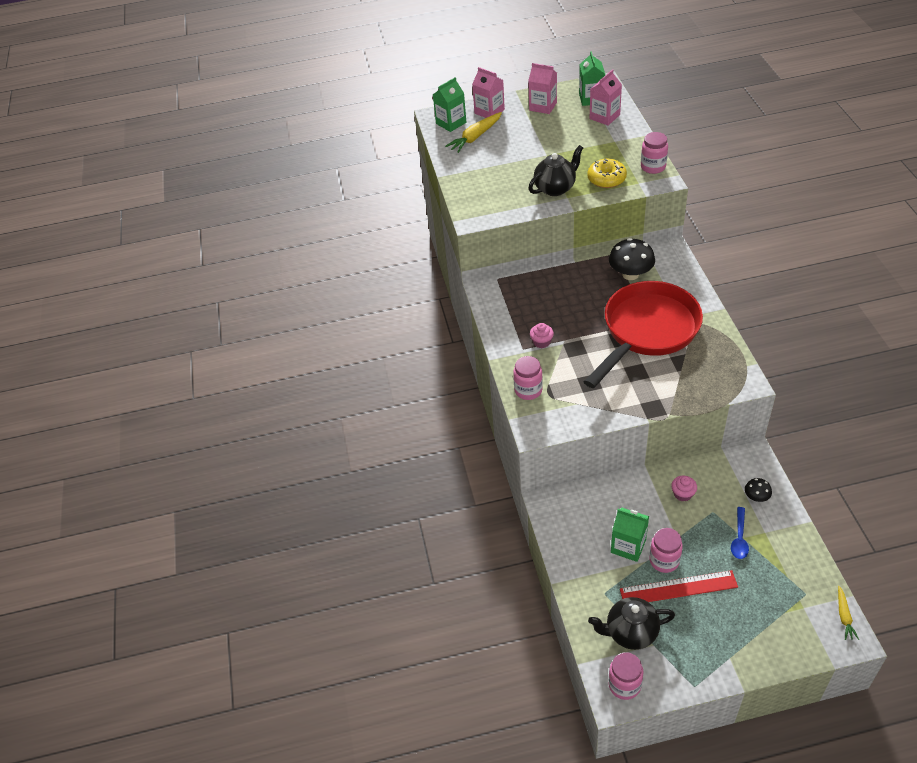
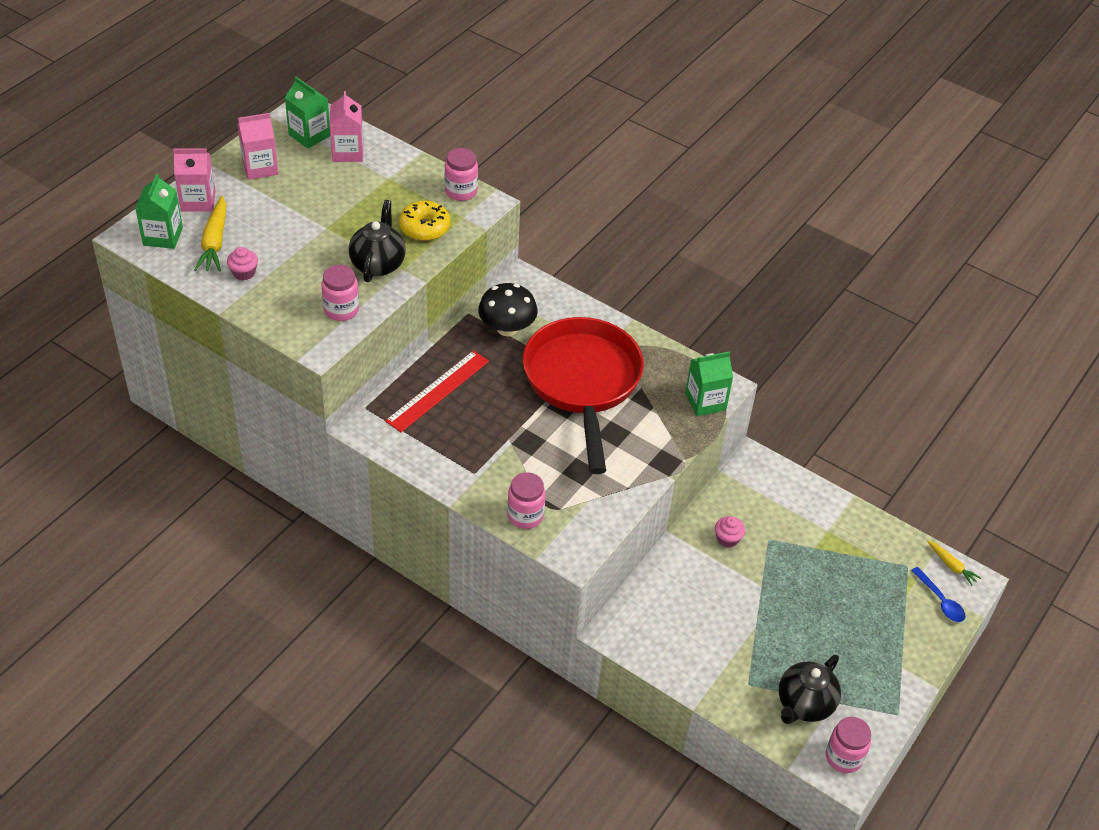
camera: 50 degrees left, 0 degrees up
pink cupcake [530,323,554,348] -> pink cupcake moved to [227,247,258,280]
green carton [611,508,649,562] -> green carton moved to [685,351,733,416]
red ruler [620,570,738,602] -> red ruler moved to [385,351,489,432]
pink jar [649,528,683,573] -> pink jar moved to [321,265,359,321]
blue spoon [731,507,749,559] -> blue spoon moved to [911,567,965,622]
black mushroom [745,478,772,502] -> none

